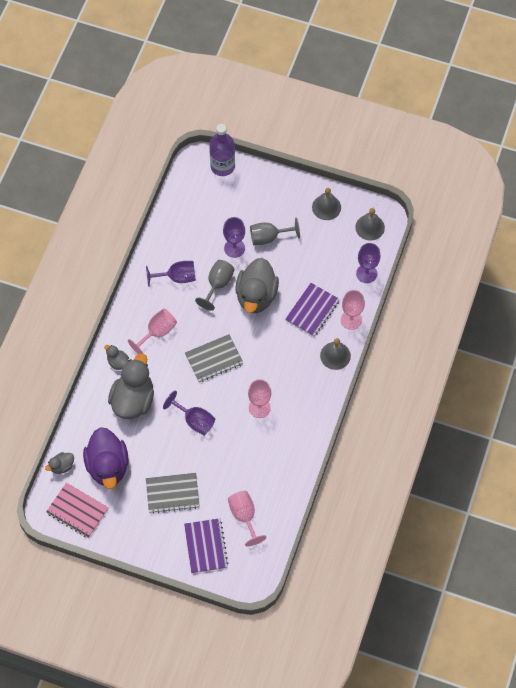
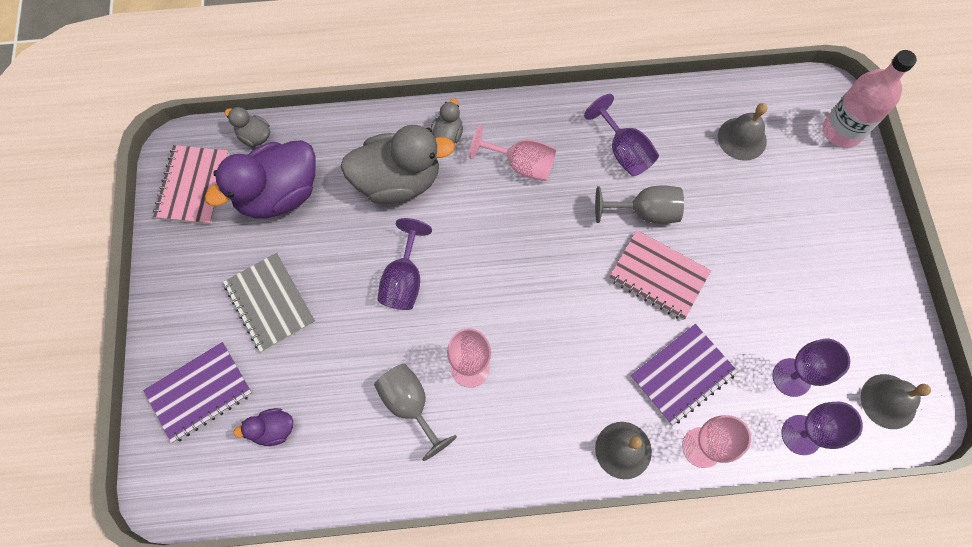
camera: 65 degrees right, 5 degrees up
grey notebook [185,334,243,382] -> none
purple bottle [209,124,235,176] -> pink bottle [823,50,917,148]
purple goblet [223,217,245,258] -> purple goblet moved to [772,338,850,397]
pink goblet [228,491,267,546] -> purple duck [234,408,293,446]
grey duck [235,258,279,313] -> pink notebook [609,230,711,320]
grey goblet [250,218,300,245] -> grey goblet moved to [374,364,457,461]
purple notebook [286,283,340,337] -> purple notebook turned 45 degrees counterclockwise [630,324,738,425]
grey bell [312,188,341,220] -> grey bell moved to [718,103,767,161]

